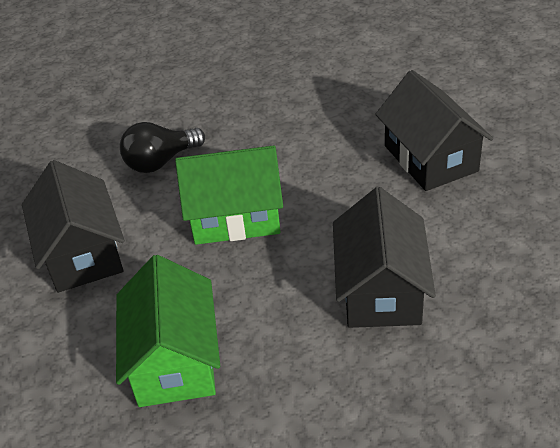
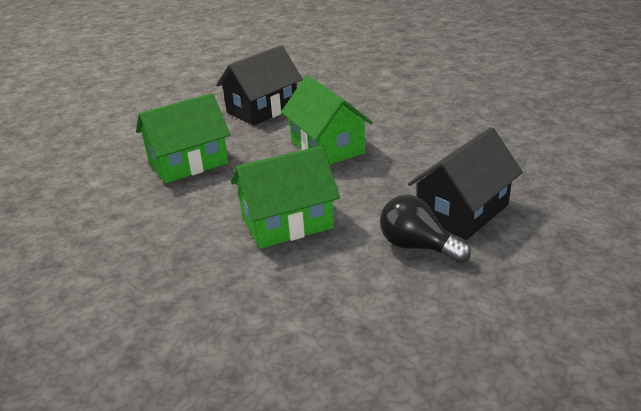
camera: 65 degrees right, 10 degrees down
black light bulb [120,122,205,173] -> black light bulb moved to [380,195,471,263]
black house [333,187,436,328] -> green house [231,146,340,249]

